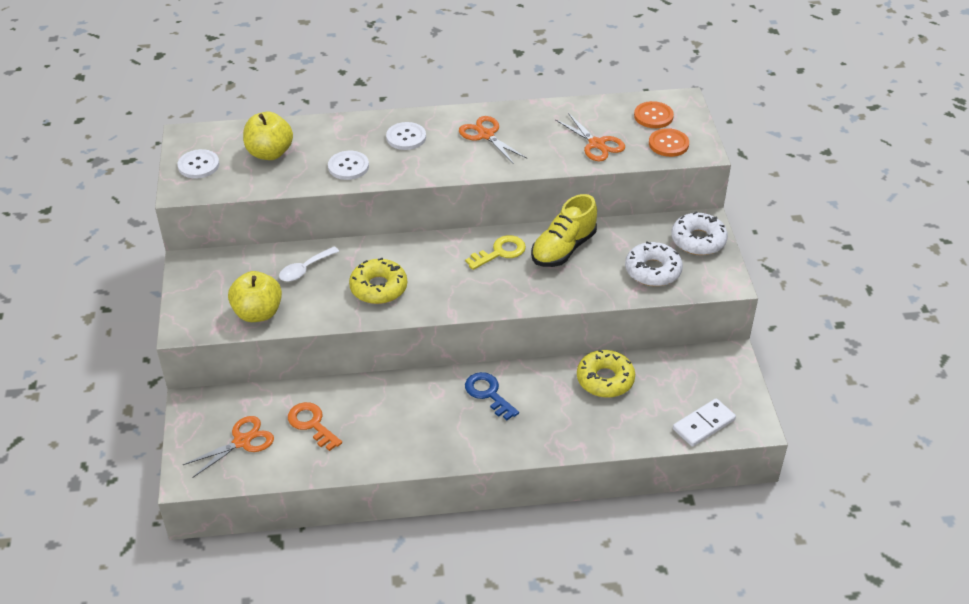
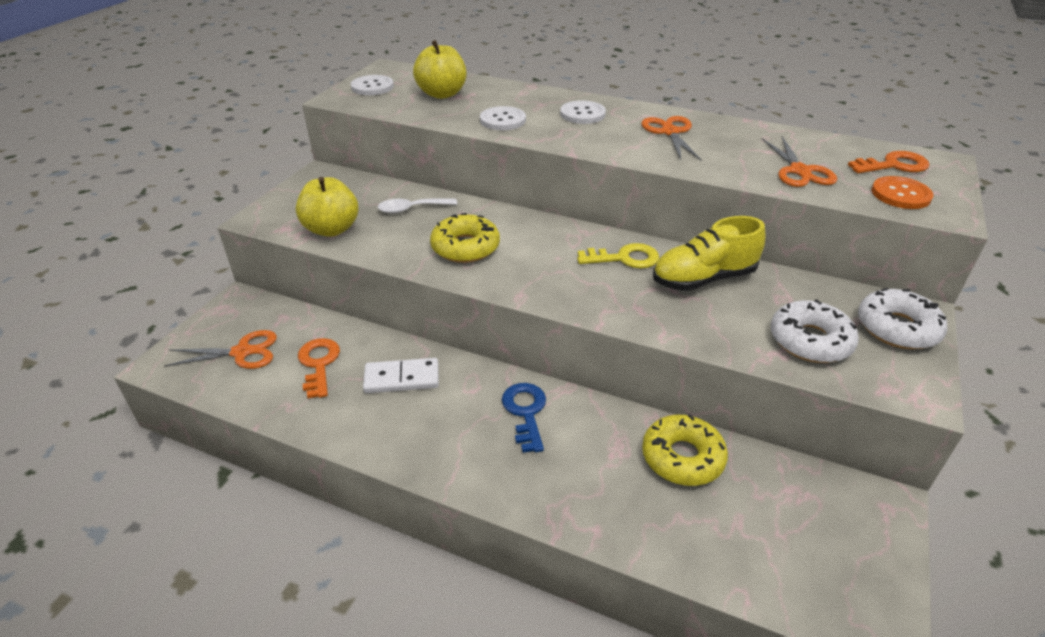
camera: 30 degrees right, 5 degrees down
orange button [634,101,674,128] -> orange key [848,151,930,173]
white domino [673,399,736,447] -> white domino moved to [363,358,439,393]

